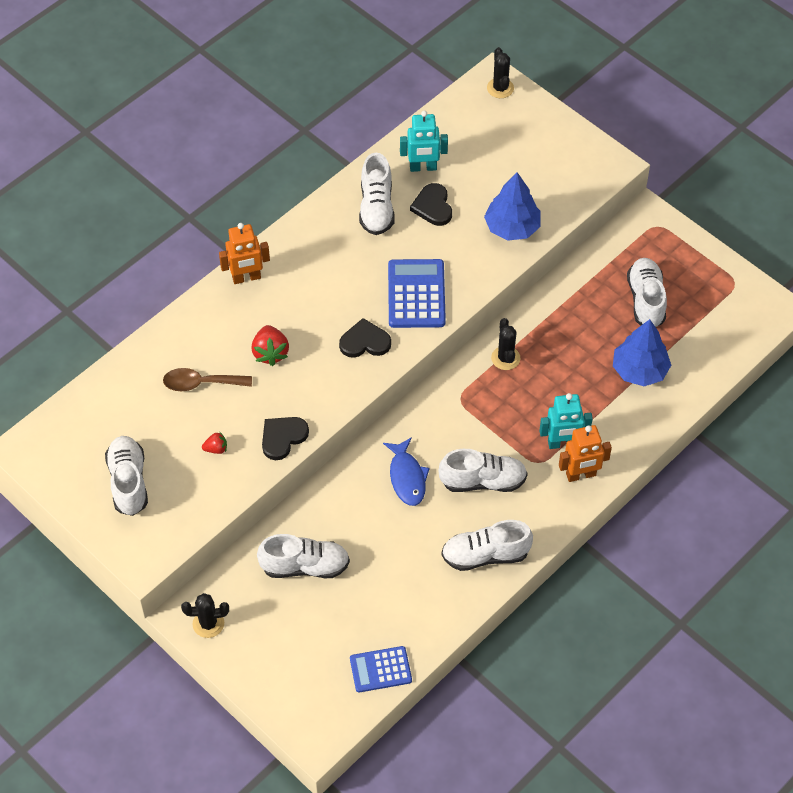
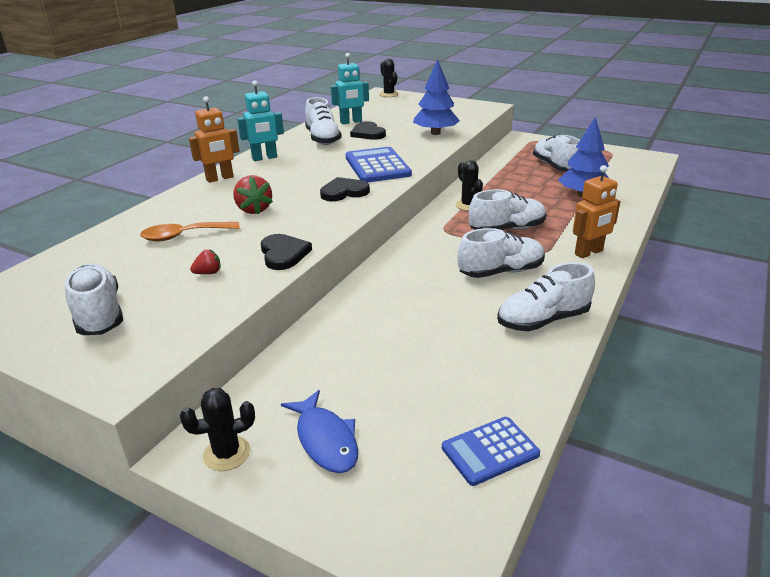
camera: 15 degrees left, 25 degrees down
brown spoon [163,368,252,391] -> orange spoon [140,222,240,241]
white shoe [257,534,350,578] -> white shoe moved to [469,189,546,230]
black heart [262,417,309,460] -> black heart turned 135 degrees clockwise [261,234,312,270]
blue fish [383,437,430,506] -> blue fish moved to [281,390,358,473]
turquoise robot [539,393,593,449] -> turquoise robot moved to [237,80,284,161]

